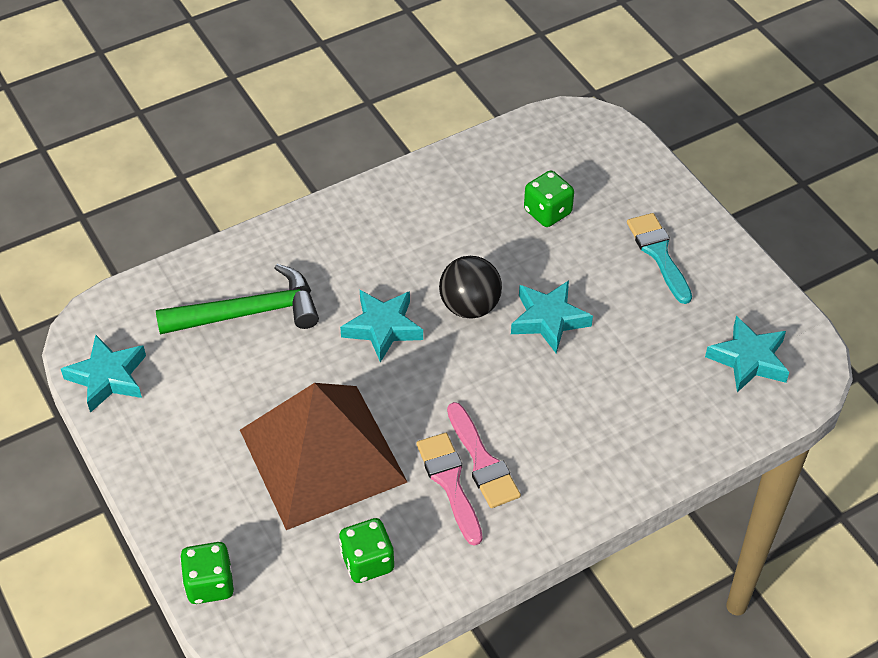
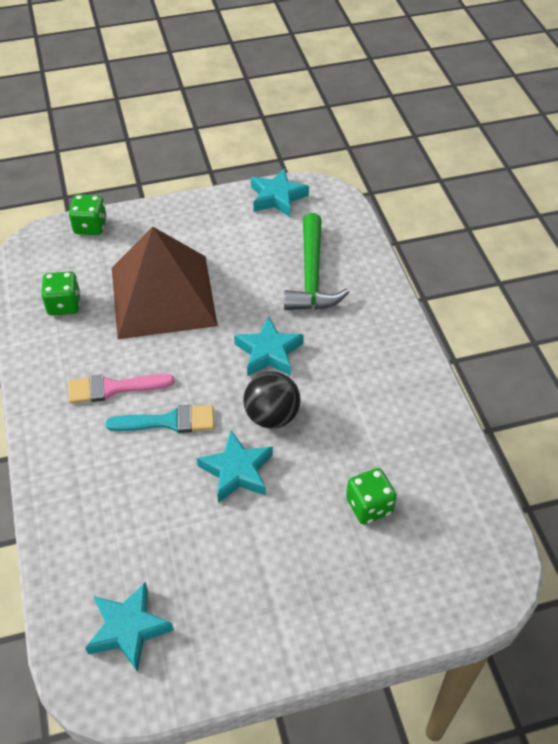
camera: 105 degrees right, 0 degrees up
pink brush [416,433,483,546] -> none
turquoise brush [627,213,692,304] -> turquoise brush moved to [105,405,214,433]

